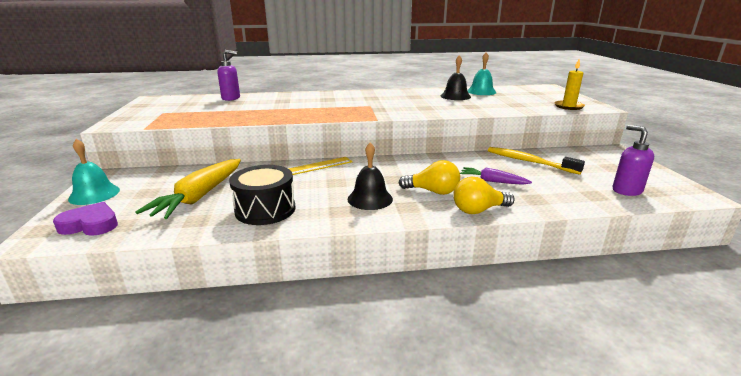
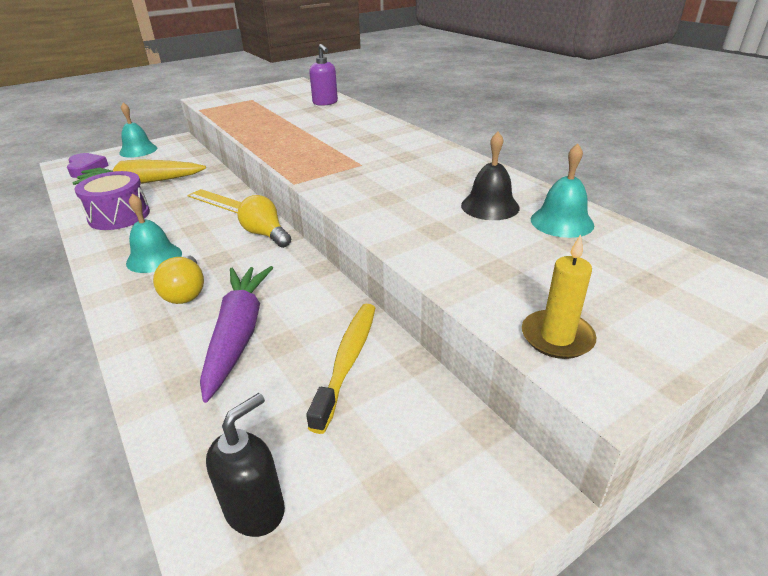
camera: 65 degrees right, 10 degrees up
black drum [229,165,295,225] -> purple drum [75,171,150,230]
black bell [348,143,393,210] -> turquoise bell [126,194,182,273]
yellow light bulb [453,177,514,214] -> yellow light bulb moved to [238,195,291,248]
purple carrot [460,167,532,185] -> purple carrot [200,266,273,403], size x1.82
purple soap dispenser [613,125,654,196] -> black soap dispenser [206,393,285,537]

